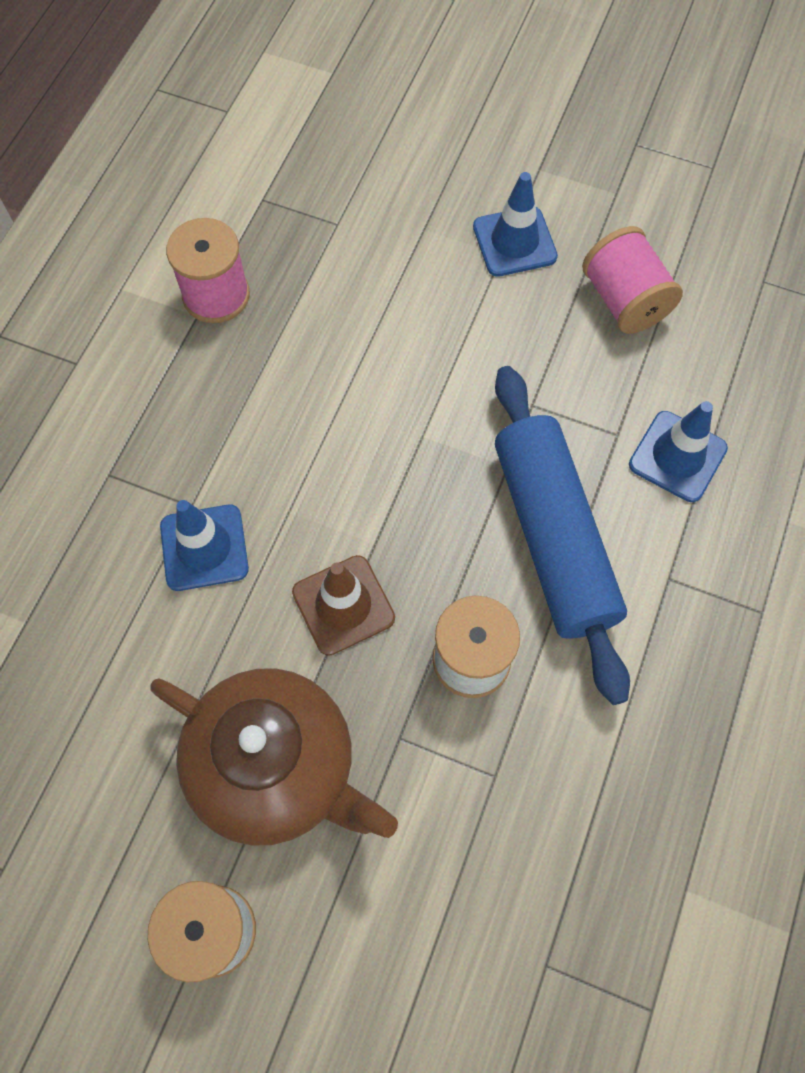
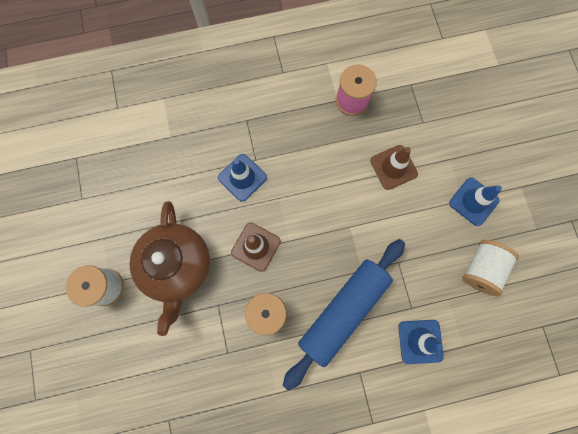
camera: 55 degrees right, 10 degrees up
pink spool [582,226,683,334] -> white spool [462,240,519,296]
none -> brown traffic cone [370,145,418,190]

